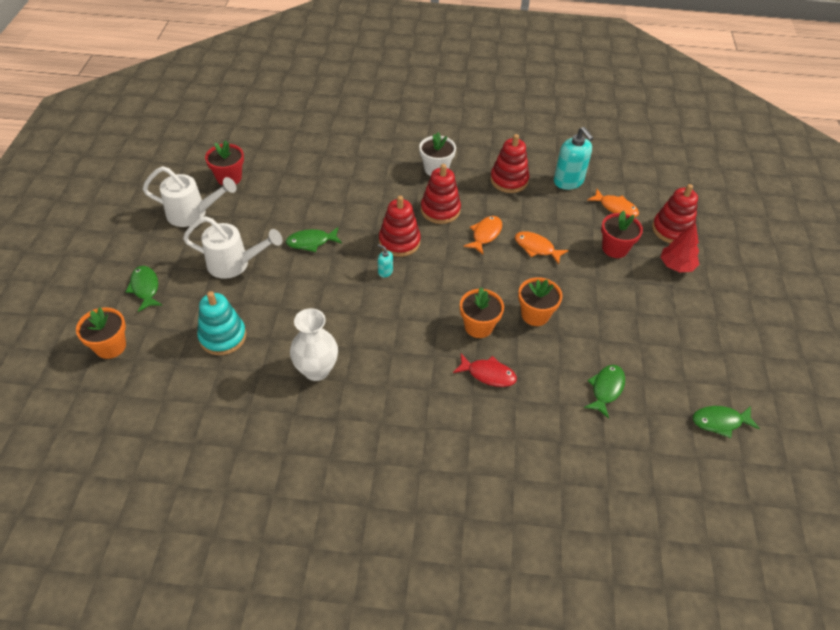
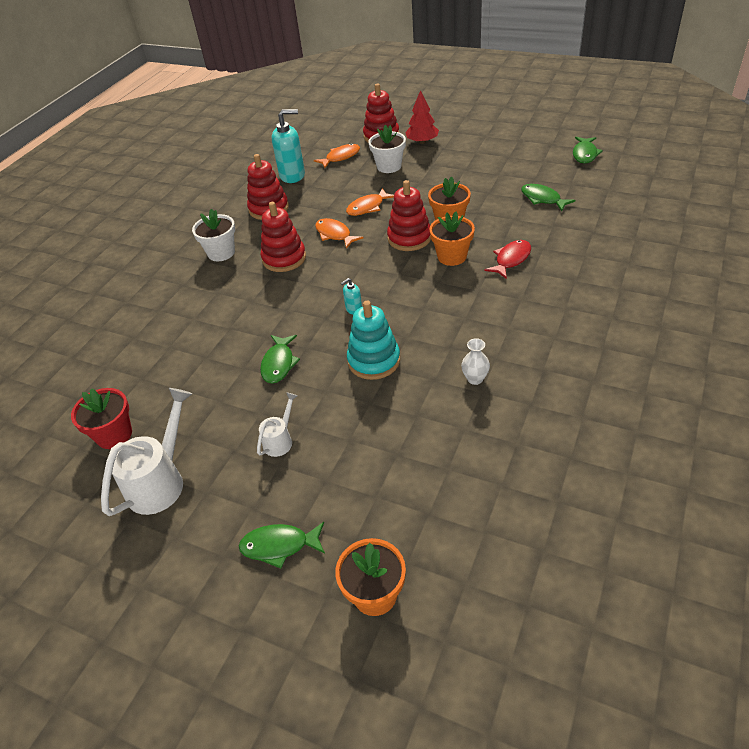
camera: 65 degrees left, 5 degrees down
white watering can [183,216,283,279] -> white watering can [257,392,298,457], size x0.54
turquoise stacking toy [197,291,246,355] -> turquoise stacking toy moved to [347,301,400,380]
white vase [290,308,338,381] -> white vase [461,338,490,385], size x0.52
red stacking toy [379,196,421,257] -> red stacking toy moved to [387,180,431,251]
red flower pot [601,211,643,258] -> white flower pot [369,125,406,173]

